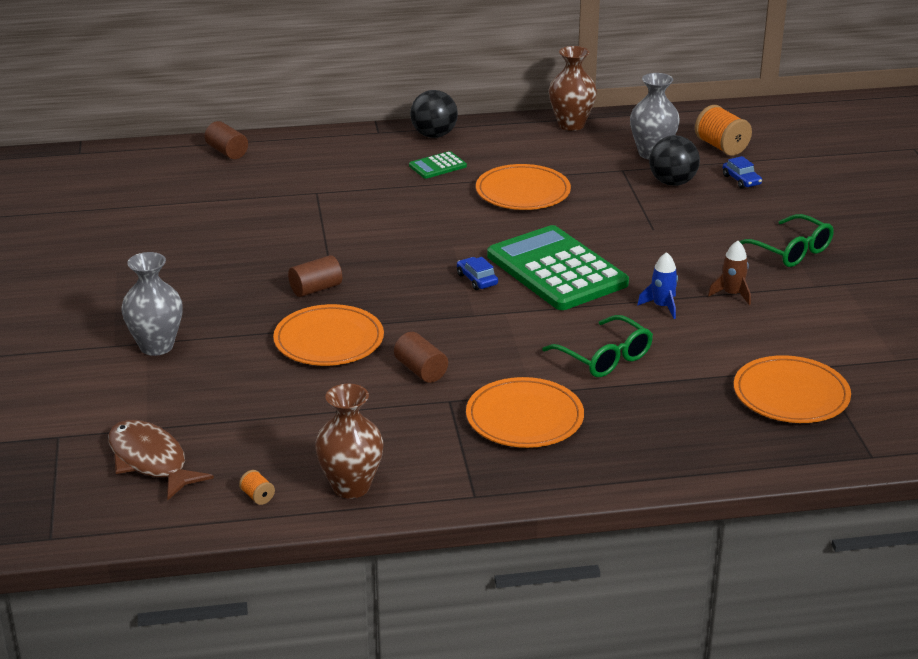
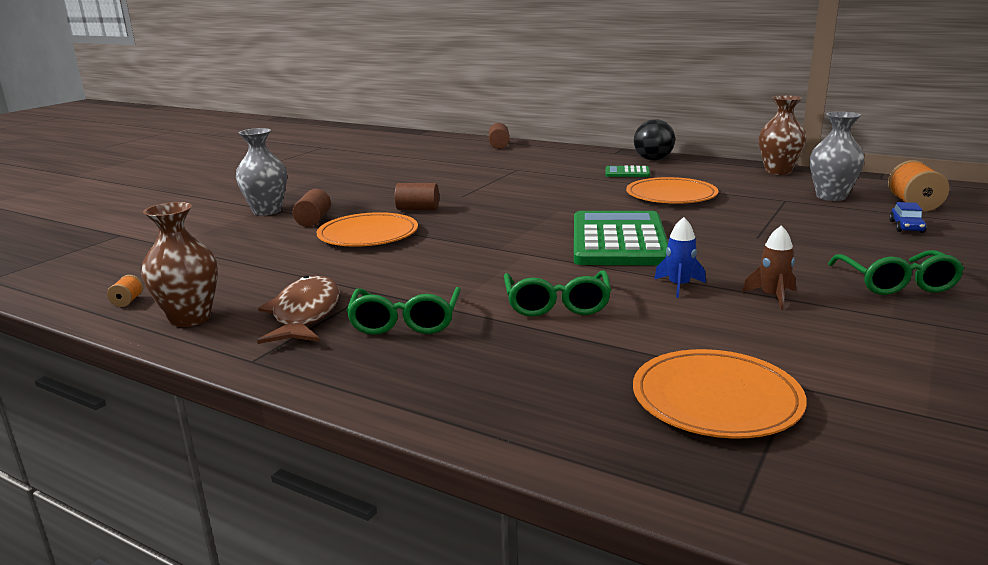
camera: 40 degrees right, 10 degrees down
brown fish [108,420,214,500] -> brown fish moved to [257,275,340,344]
brown cylinder [394,332,448,383] -> brown cylinder moved to [293,189,331,227]
blue car [457,257,498,290] -> none
orange plate [466,377,584,448] -> green glasses [346,287,461,335]
black ball [649,135,700,186] -> none

